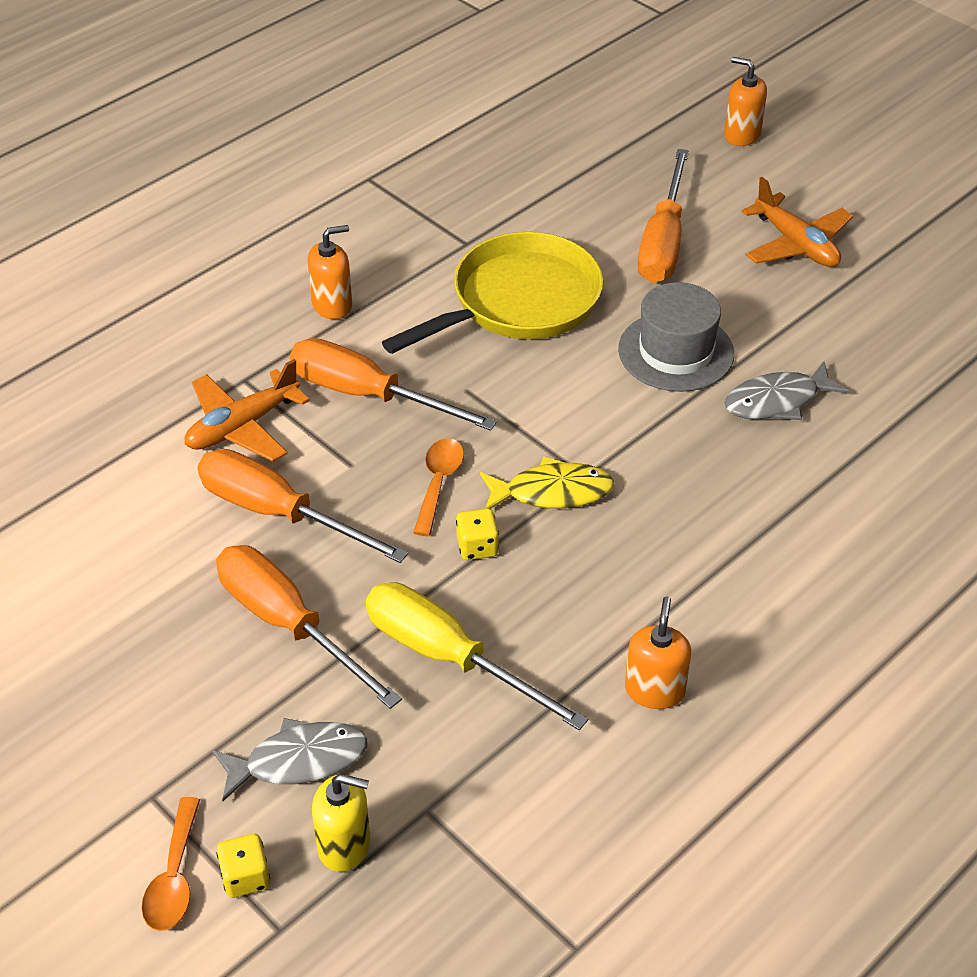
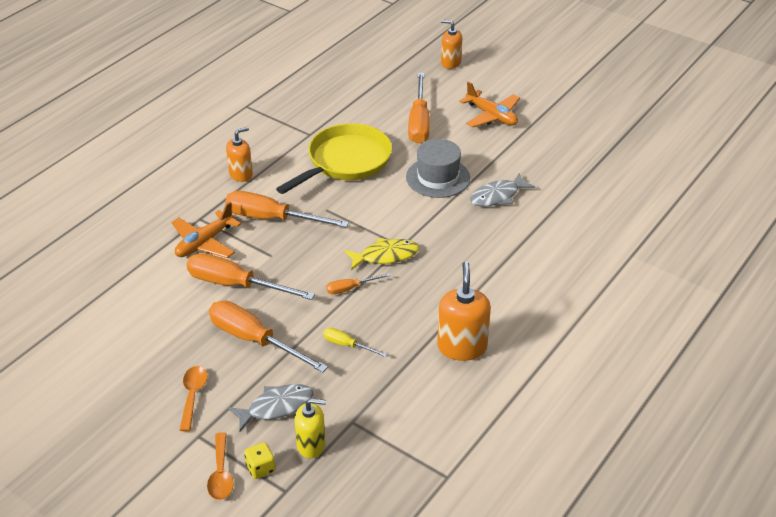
camera: 10 degrees left, 5 degrees down
yellow screwdriver [366,582,588,730] -> yellow screwdriver [323,328,387,357], size x0.48
orange spoon [413,438,464,536] -> orange spoon moved to [180,366,208,431]
yellow dice [456,508,499,560] -> orange screwdriver [326,273,390,294]
orange soap dispenser [625,596,691,709] -> orange soap dispenser [437,262,491,361], size x1.51

